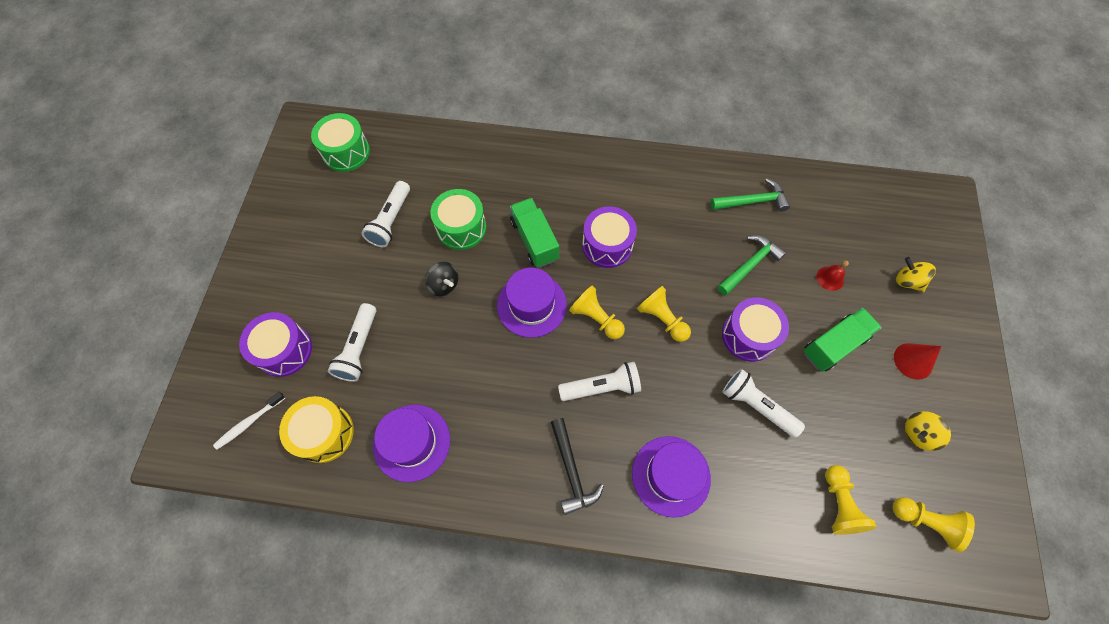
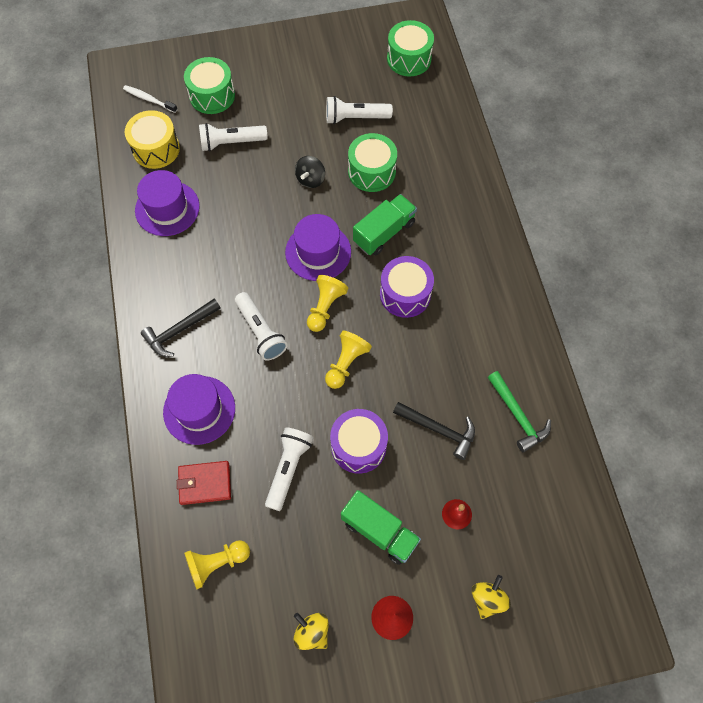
camera: 70 degrees right, 0 degrees up
purple drum [239,312,312,377] -> green drum [184,57,235,114]
green hammer [718,235,786,295] -> black hammer [393,402,475,460]
yellow pawn [892,497,975,552] -> none
none -> red wallet [177,461,231,505]

